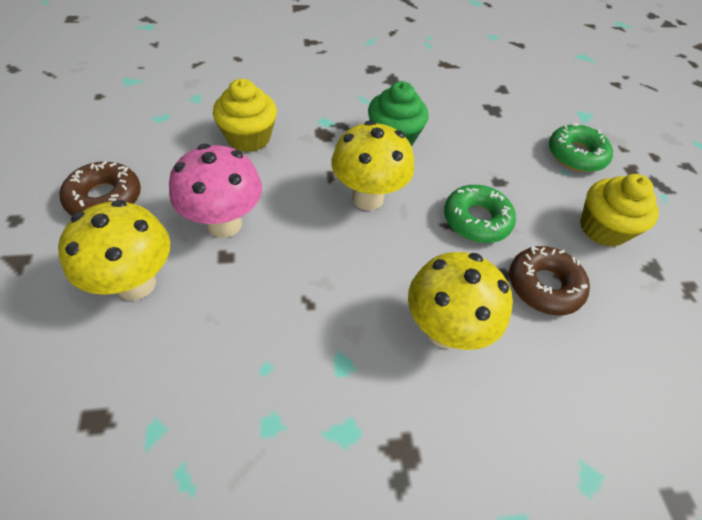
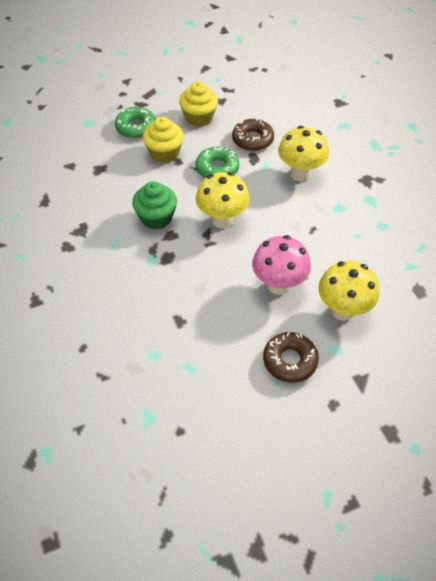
camera: 100 degrees left, 0 degrees up
yellow cupcake [213,79,277,152] -> yellow cupcake moved to [143,117,184,163]

